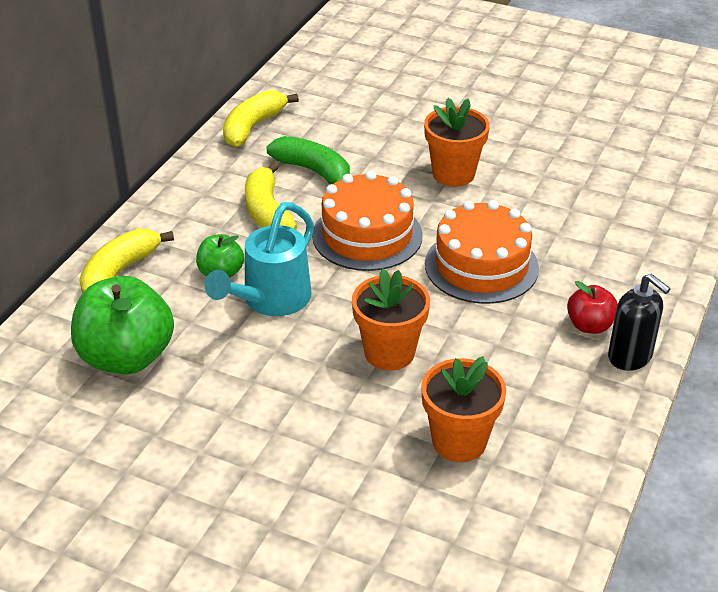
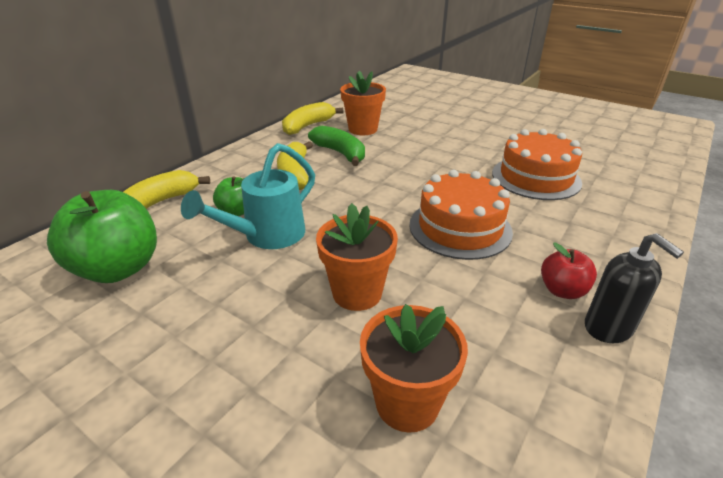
camera: 10 degrees right, 5 degrees down
orange cake [312,171,423,271] -> orange cake moved to [492,129,582,200]
orange flower pot [424,98,490,187] -> orange flower pot moved to [340,71,386,135]

